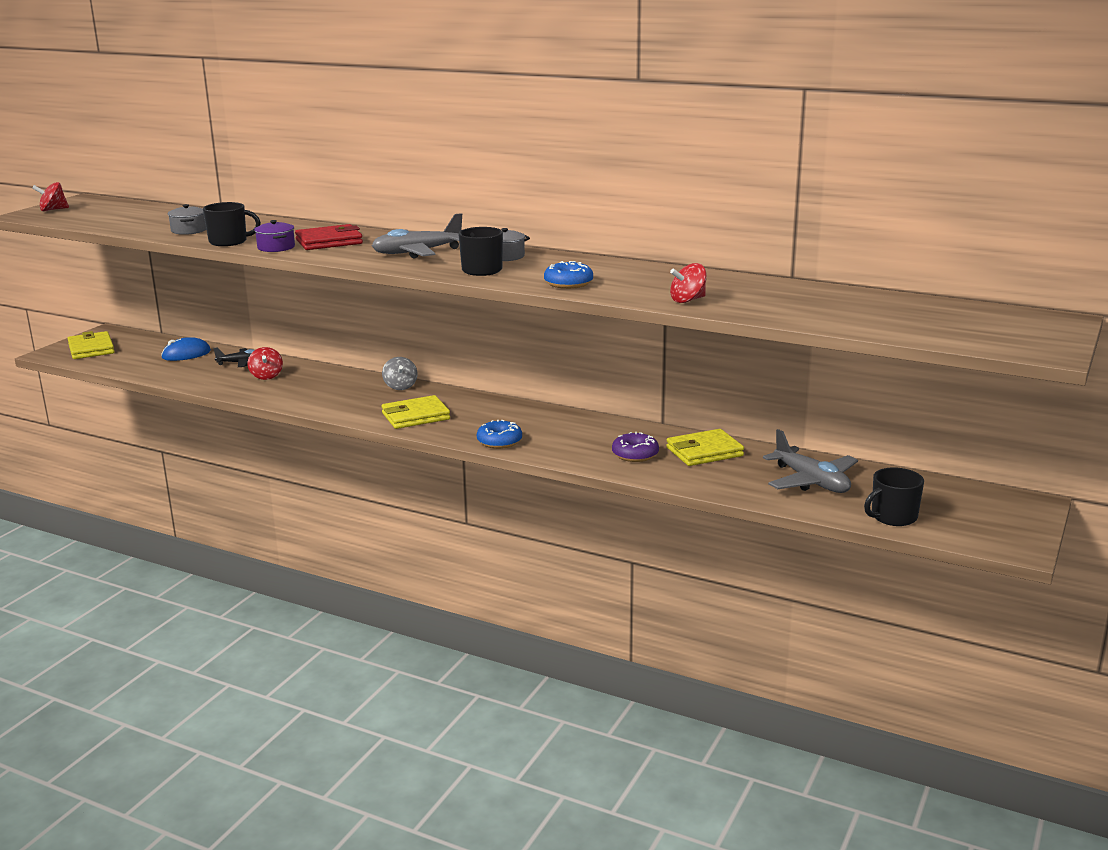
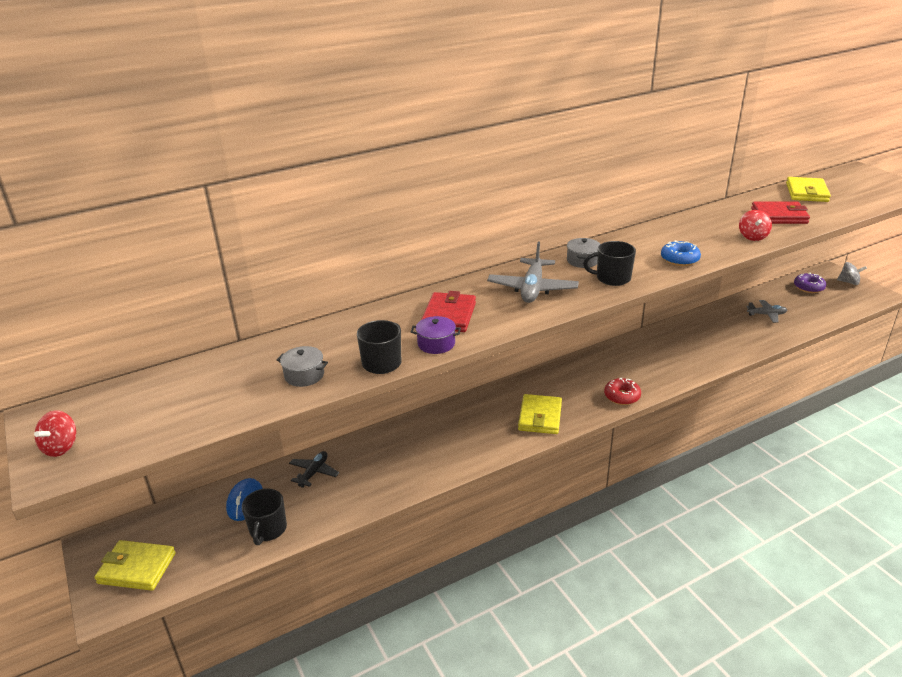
camera: 55 degrees left, 10 degrees up
red spinning top [248,347,283,380] -> none
grey spinning top [382,357,418,390] -> grey spinning top moved to [837,262,867,285]
blue donut [477,420,522,449] -> red donut [604,377,641,405]
purple donut [612,432,659,462] -> purple donut moved to [794,273,826,293]
yellow wallet [666,429,744,466] -> yellow wallet moved to [786,177,831,202]
grey plane [763,429,858,493] -> grey plane [746,300,787,323], size x0.61
black mug [864,468,924,526] -> black mug moved to [242,488,287,545]
none -> red wallet [751,202,810,224]

